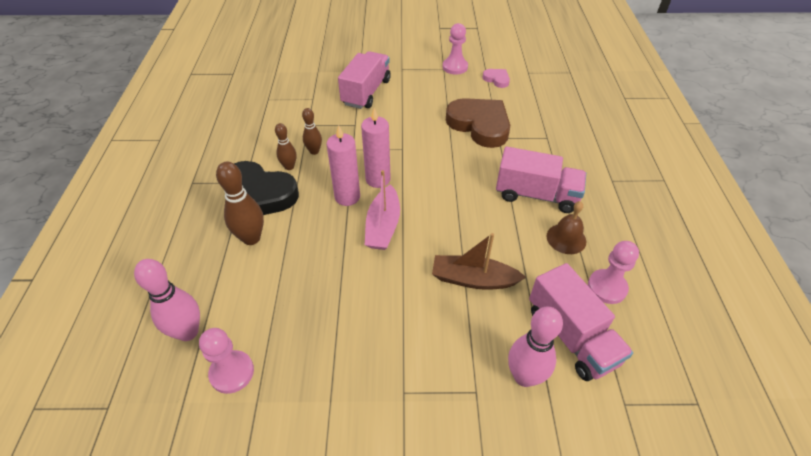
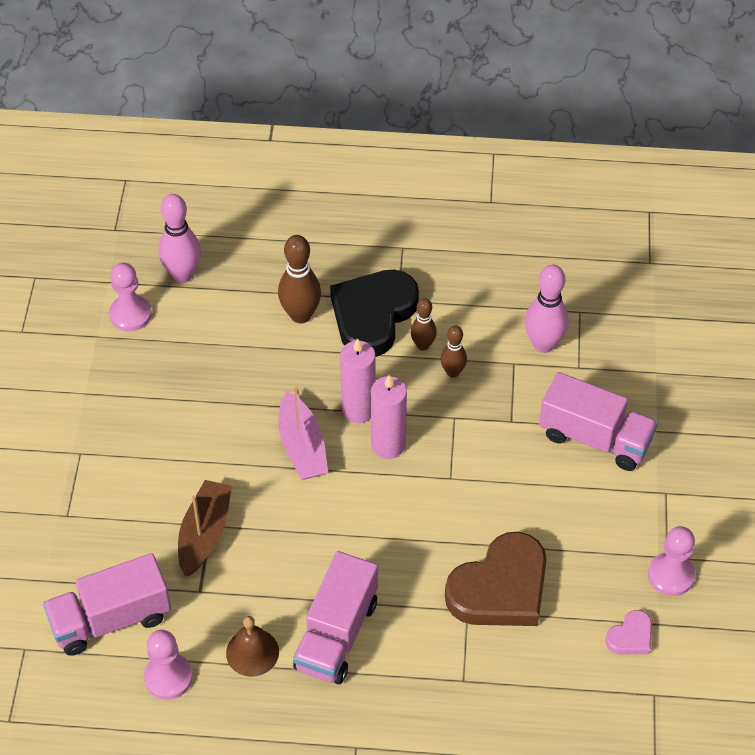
camera: 95 degrees right, 5 degrees up
pink boat [365,170,400,250] -> pink boat turned 120 degrees counterclockwise [279,387,328,480]
pink bowling pin [508,307,563,387] -> pink bowling pin moved to [525,265,569,353]

